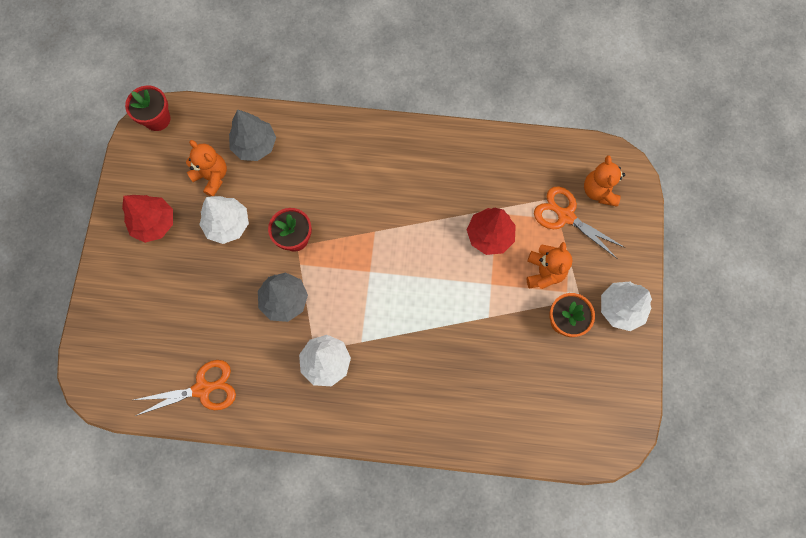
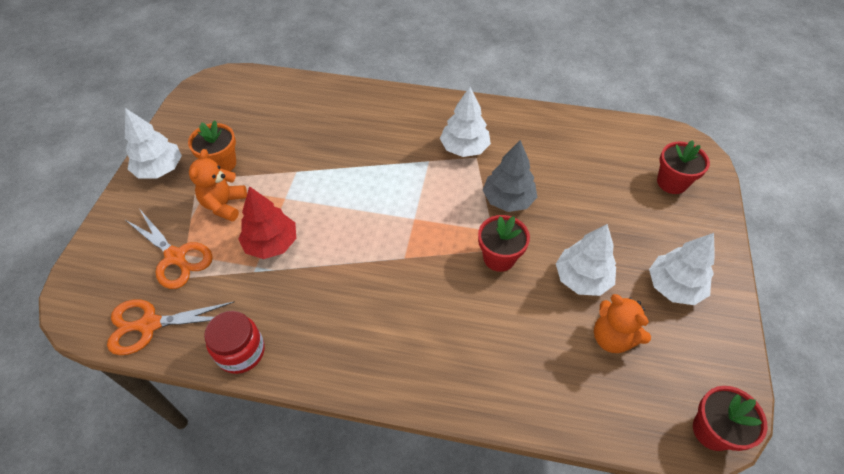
camera: 175 degrees left, 20 degrees down
red tree [122,195,173,243] -> white tree [649,233,715,305]
orange scissors [134,360,236,416] -> orange scissors moved to [107,299,235,355]
grey tree [229,110,276,161] -> none
orange teddy bear [584,155,625,207] -> none
none -> red jar [204,311,265,374]
none -> red flower pot [657,140,710,194]

